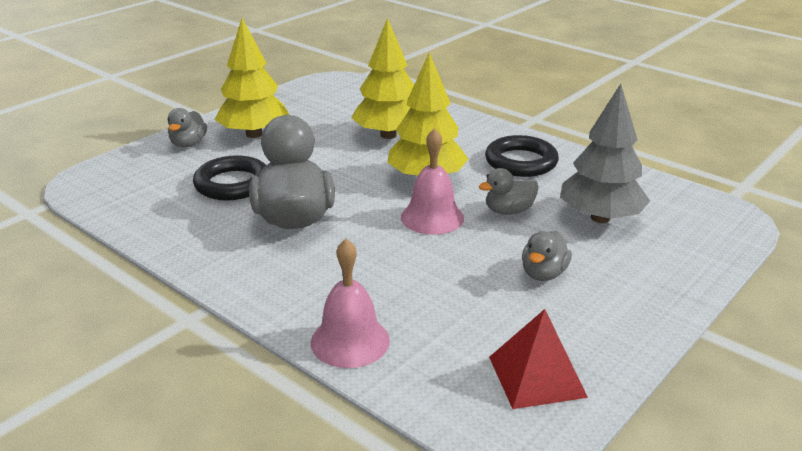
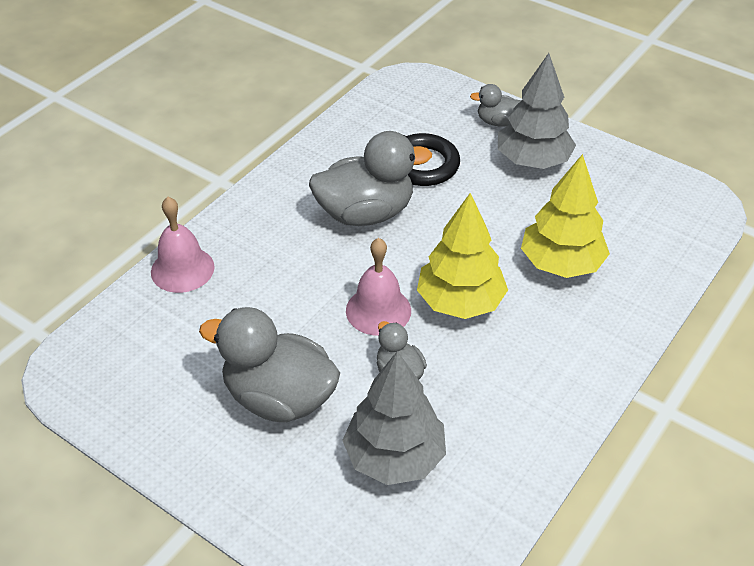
camera: 85 degrees right, 15 degrees up
yellow tree [215,18,289,138] -> grey tree [498,53,576,169]
black ring [485,135,559,177] -> none
red pyramid [489,309,588,409] -> none
grey duck [522,231,572,281] -> grey duck [199,307,340,422], size x1.96

